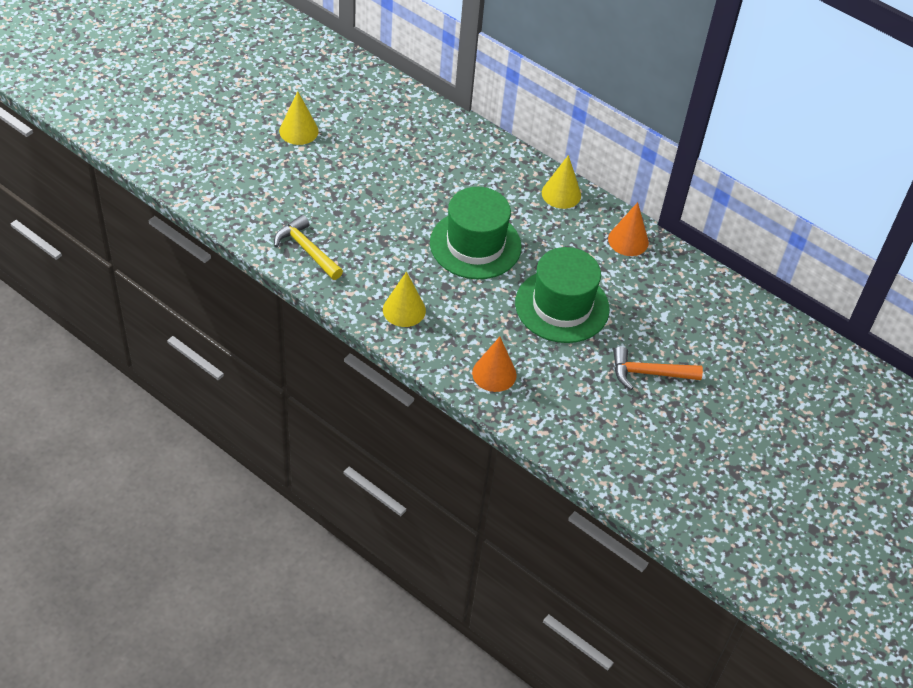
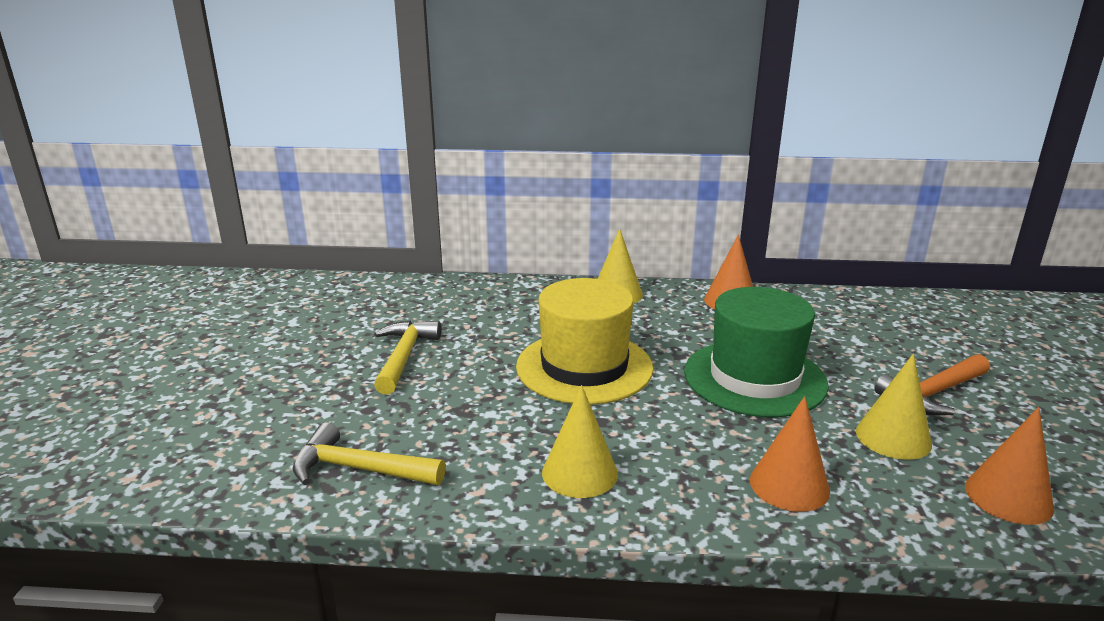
camera: 30 degrees left, 25 degrees down
yellow cone [279,91,319,145] -> yellow cone moved to [856,354,932,460]
green hat [430,187,522,279] -> yellow hat [516,278,653,405]
none -> yellow hammer [374,320,441,395]
none -> orange cone [965,407,1054,525]

